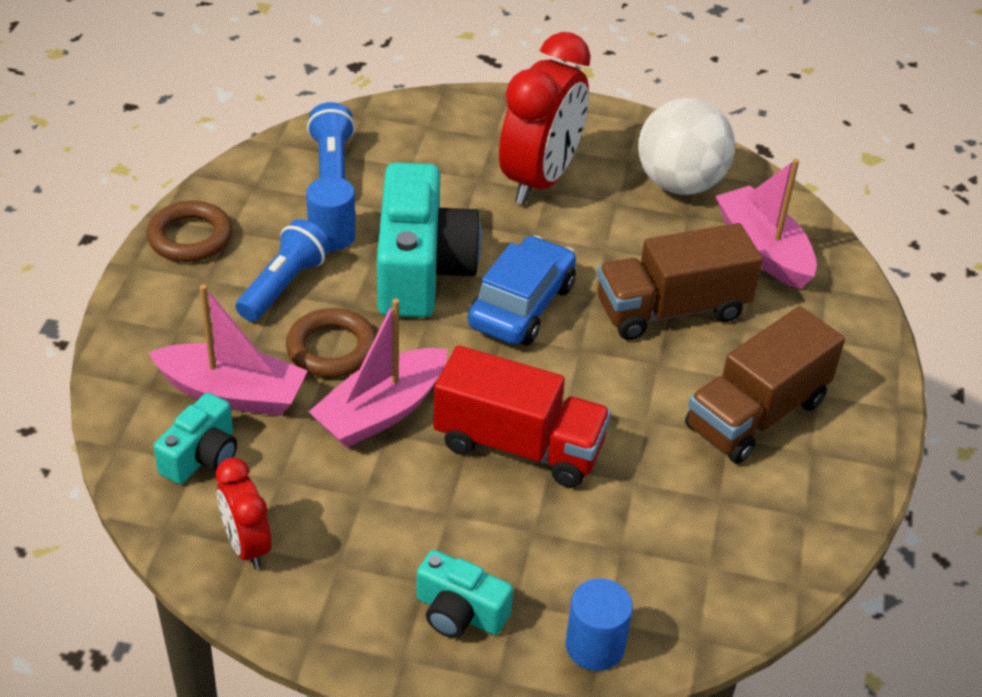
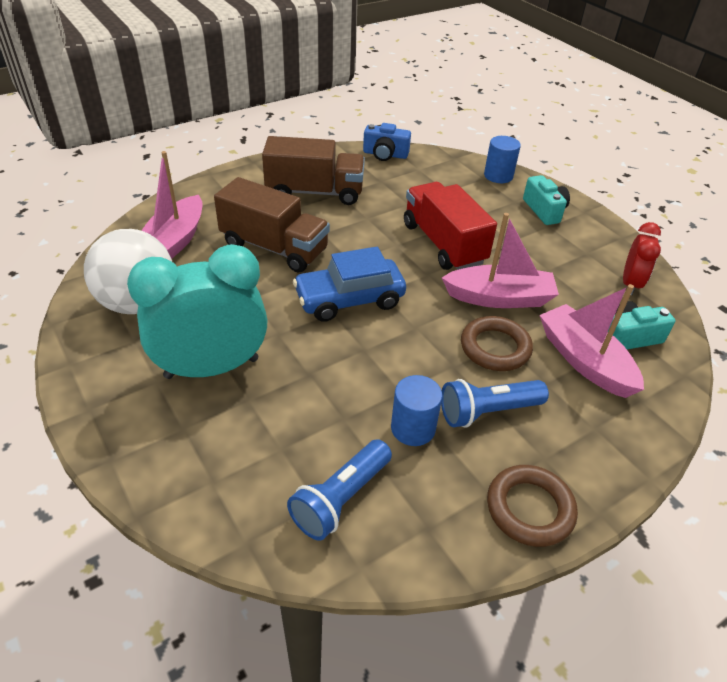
camera: 135 degrees left, 0 degrees up
turquoise camera [377,162,482,318] -> none
red clock [499,32,591,205] -> turquoise clock [127,244,268,379]
none -> blue camera [363,123,411,161]

